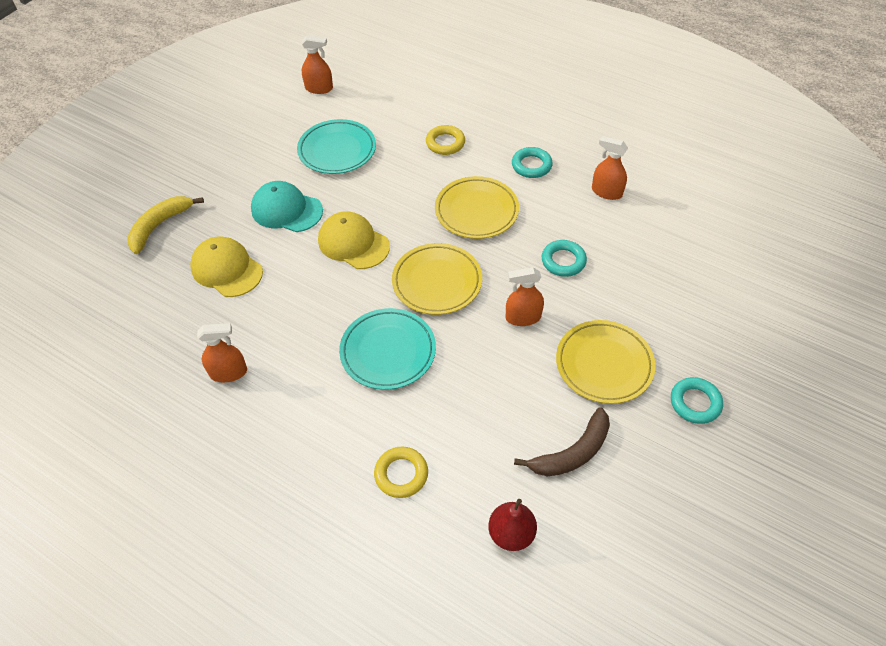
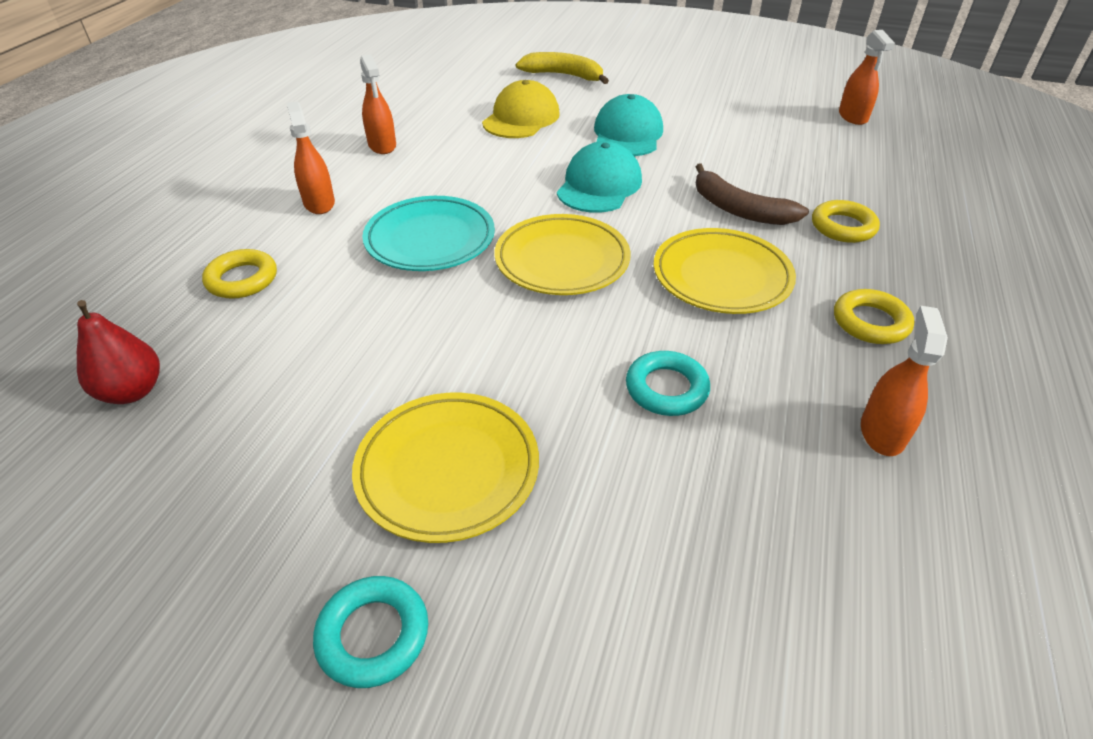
camera: 75 degrees right, 10 degrees down
turquoise plate [297,119,376,174] -> none
yellow cap [318,211,390,269] -> turquoise cap [557,141,642,213]
orange spray bottle [506,267,544,326] -> orange spray bottle moved to [286,101,335,214]
turquoise ring [512,147,553,178] -> yellow ring [834,289,914,344]
brown banana [514,407,610,476] -> brown banana moved to [696,164,809,225]

